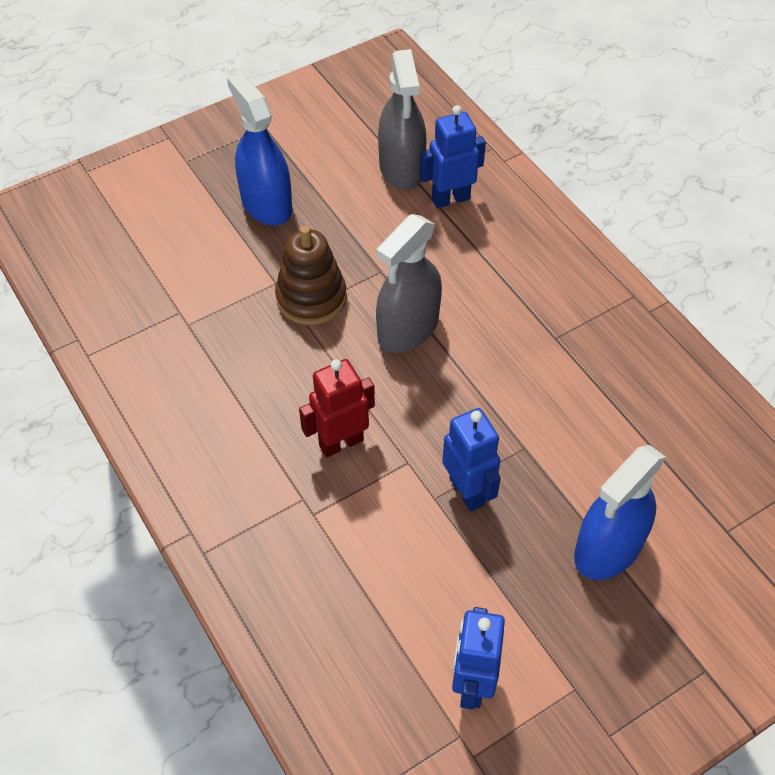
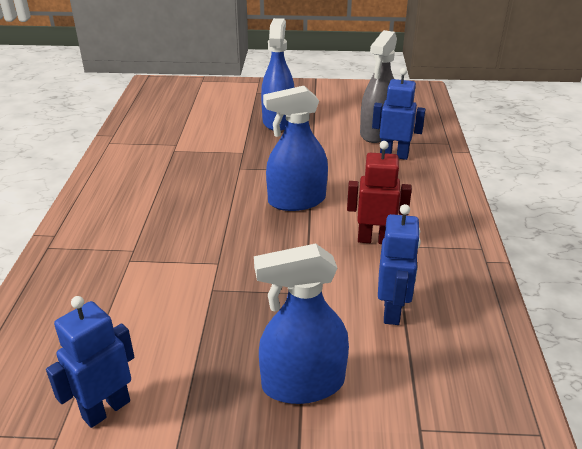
camera: 35 degrees right, 20 degrees down
brown stacking toy [275,226,347,325] -> none
red robot [299,359,375,458] -> red robot moved to [347,141,412,244]
grey spray bottle [376,214,442,353] -> blue spray bottle [263,86,328,211]
blue robot [442,408,501,512] -> blue robot moved to [378,204,421,325]

